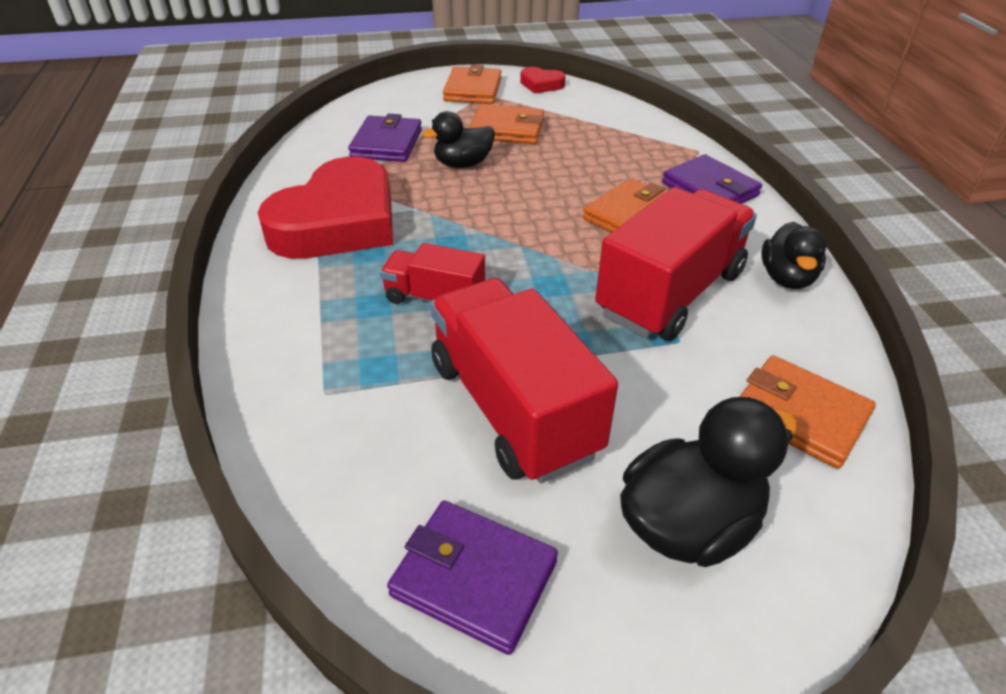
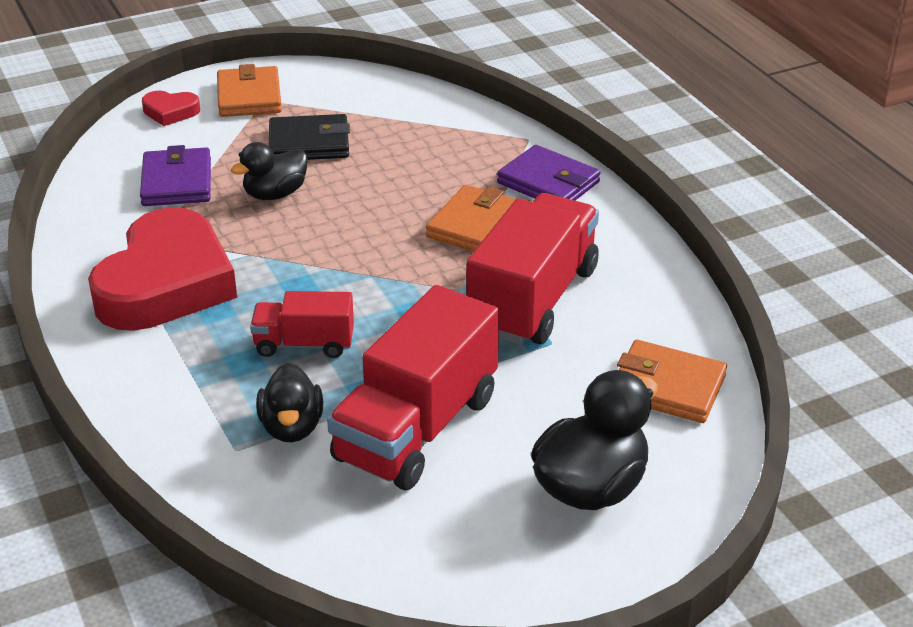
camera: 15 degrees left, 5 degrees down
purple wallet [387,501,558,655] -> none
red truck [430,278,618,483] -> red truck turned 105 degrees counterclockwise [327,285,499,490]
orange wallet [469,104,544,144] -> black wallet [269,114,350,160]
red heart [520,67,566,94] -> red heart moved to [142,91,200,126]
black duck [761,222,826,289] -> black duck moved to [256,363,323,442]

